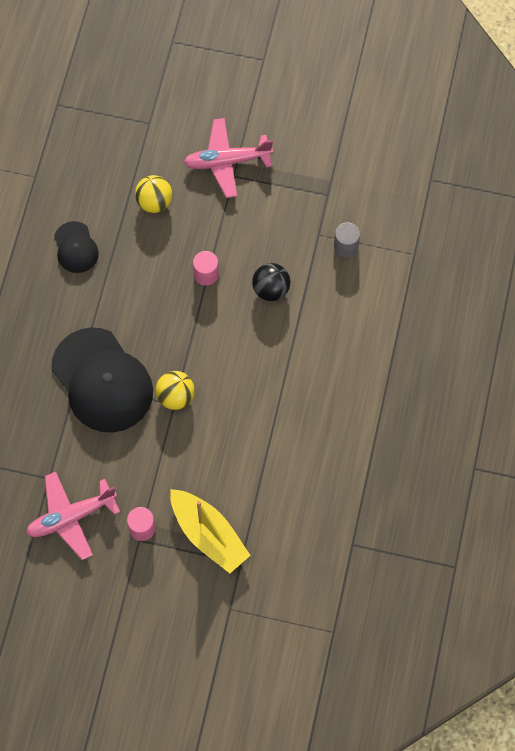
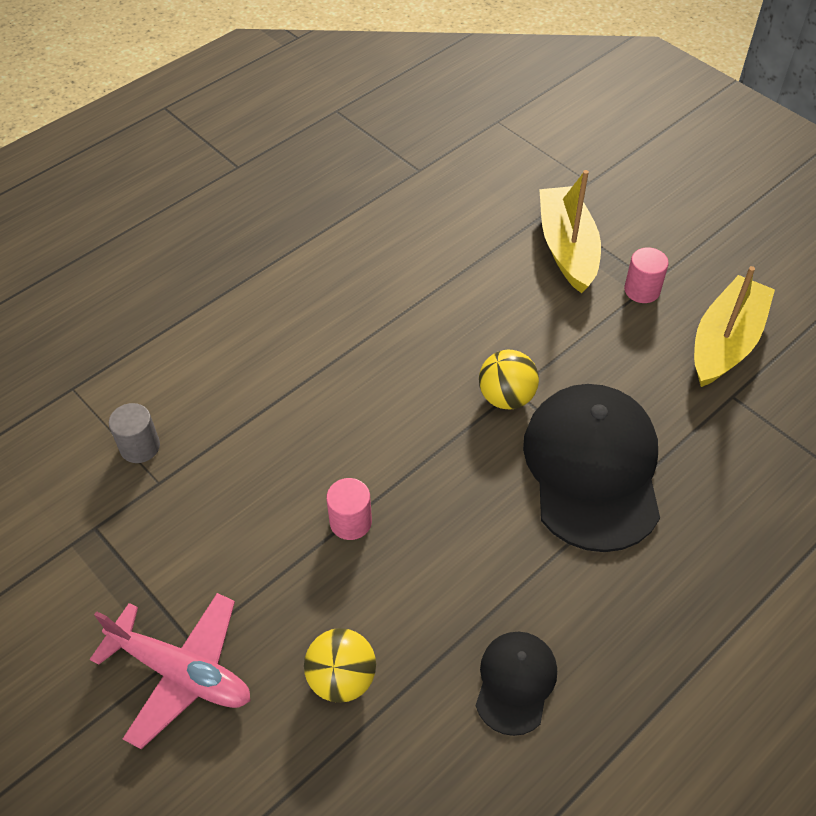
camera: 145 degrees left, 15 degrees down
pink plane [26,472,120,560] -> yellow boat [694,266,775,387]
black ball [252,263,290,301] -> none

